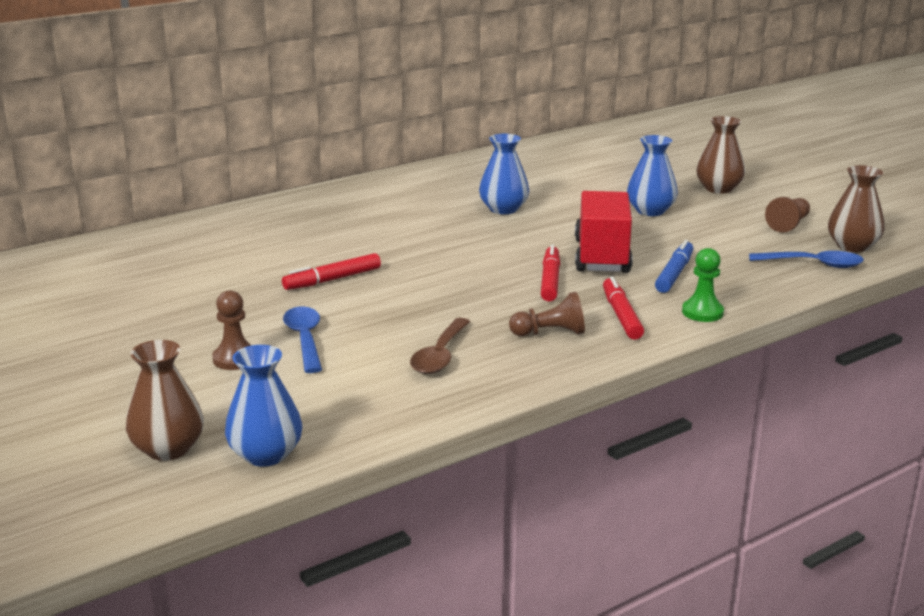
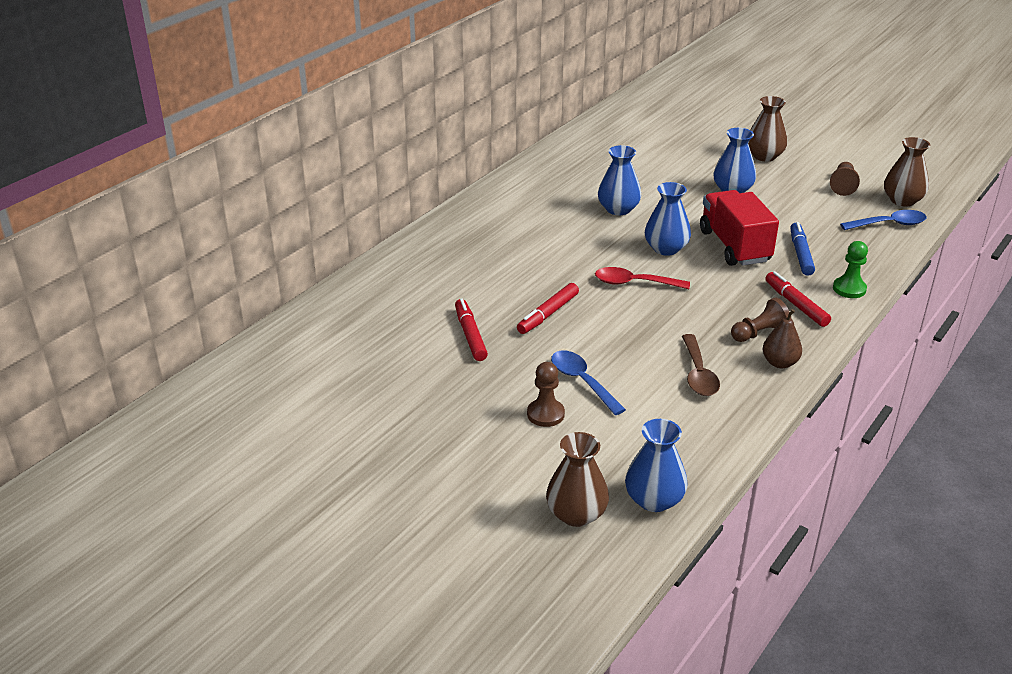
camera: 20 degrees left, 10 degrees up
red marker [541,244,560,301] -> red marker moved to [455,299,488,361]
none -> red spoon [595,267,690,289]
none -> blue vase [645,182,691,256]
none -> brown pear [763,309,802,368]

